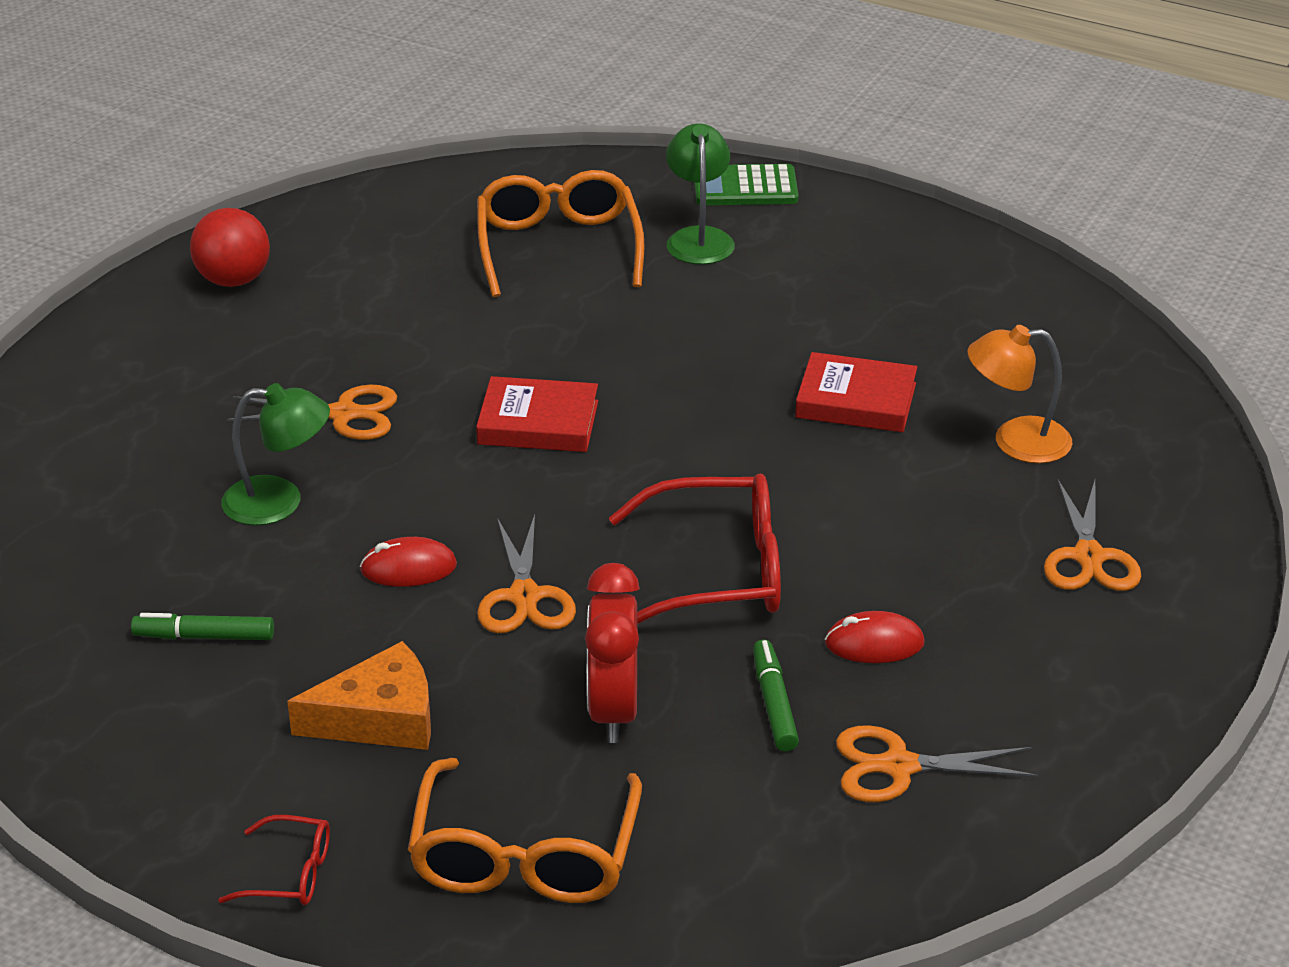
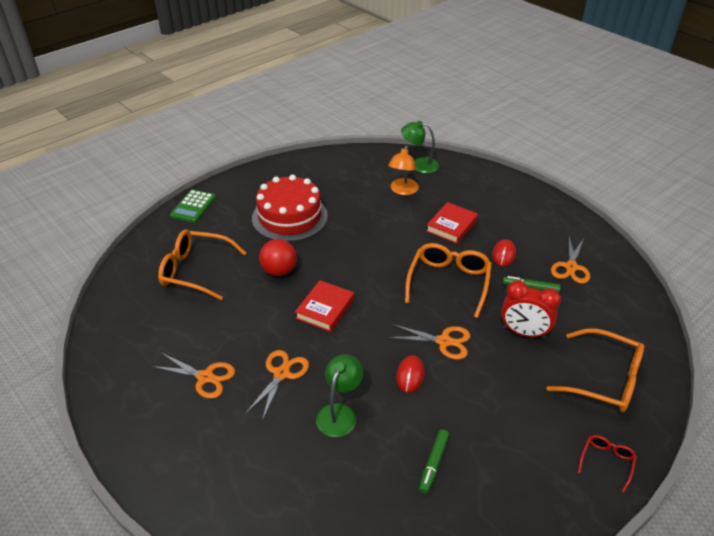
camera: 70 degrees left, 5 degrees up
red ball [190,208,270,287] -> red ball moved to [259,239,297,276]
orange cheese [287,641,431,750] -> none
red glasses [609,474,781,624] -> orange glasses [405,243,492,318]
green lamp [666,123,735,264] -> green lamp moved to [401,121,439,174]
red book [795,352,917,432] -> red book moved to [426,202,478,244]
orange scissors [1044,480,1142,591] -> orange scissors moved to [152,353,235,399]
none -> red cake [252,175,328,242]

